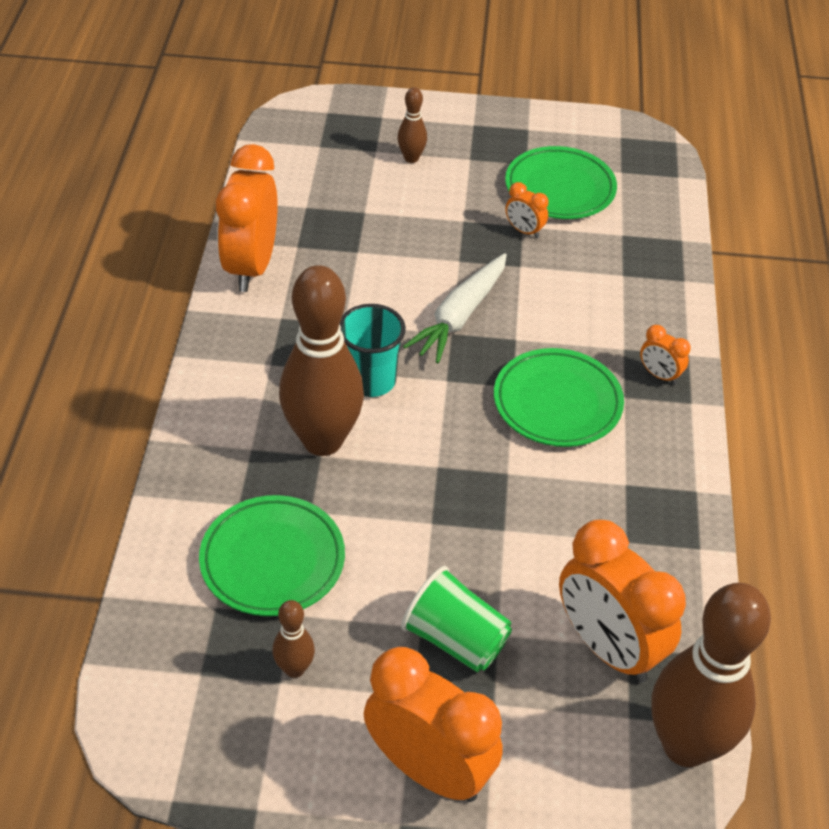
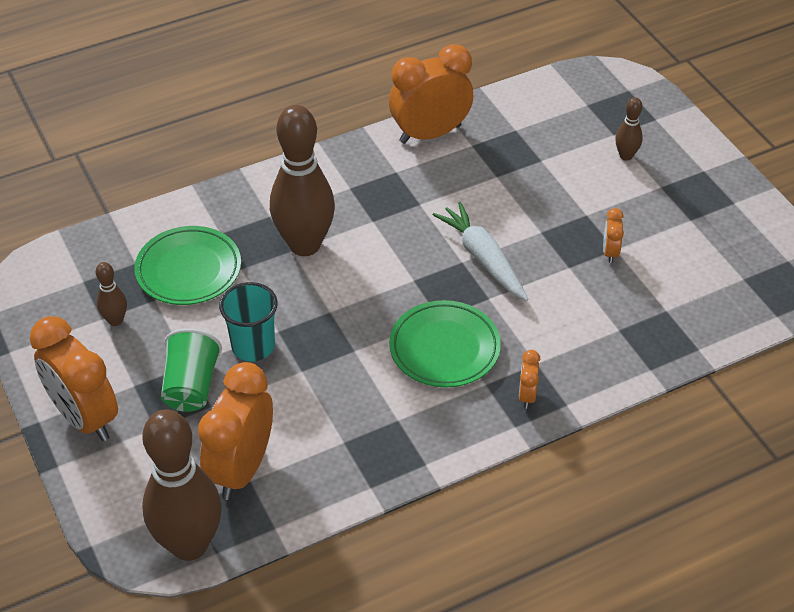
camera: 60 degrees right, 0 degrees up
turquoise cup [340,304,406,397] -> turquoise cup moved to [219,282,277,361]
orange clock [364,647,503,802] -> orange clock turned 135 degrees clockwise [30,316,118,441]
white carrot [403,253,507,363] -> white carrot turned 60 degrees clockwise [433,202,529,301]
green plate [505,146,617,219] -> none

